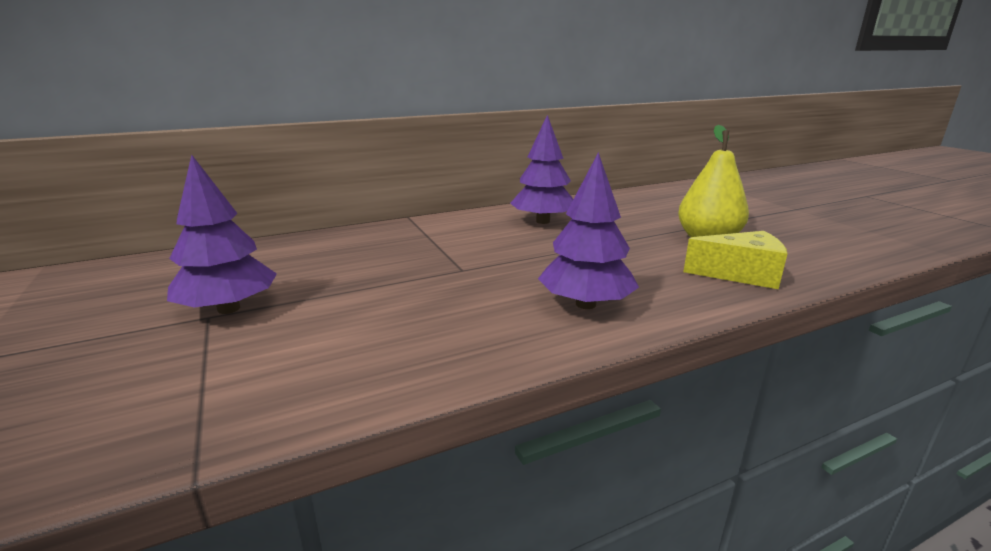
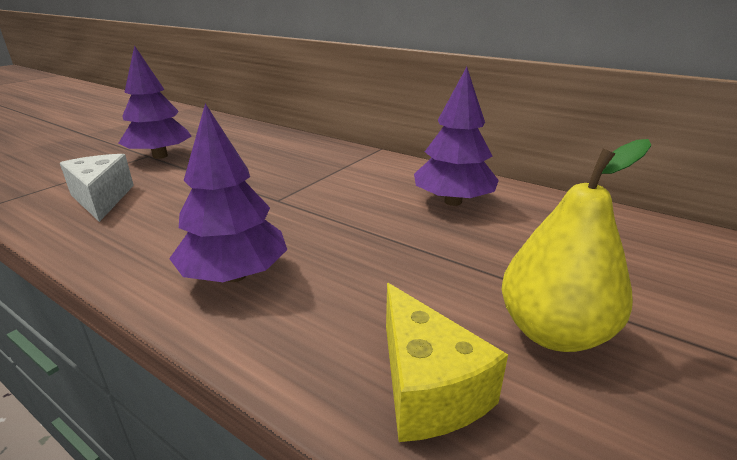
camera: 60 degrees right, 5 degrees up
none -> white cheese [60,154,134,222]

